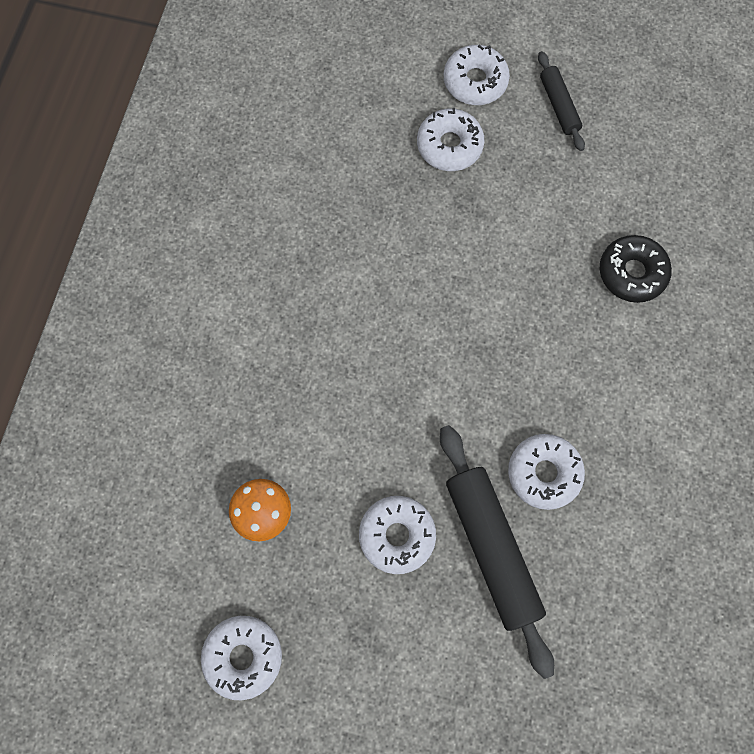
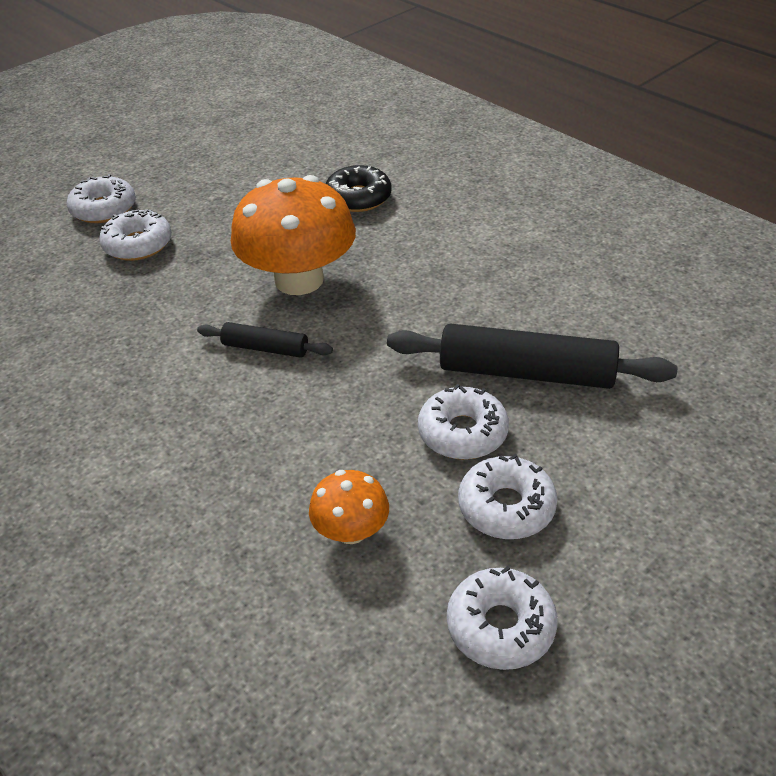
camera: 55 degrees left, 30 degrees down
white donut [508,434,585,510] -> white donut moved to [458,454,557,539]
black rolling pin [538,51,585,151] -> black rolling pin moved to [197,322,333,358]
none -> orange mushroom [231,175,356,295]

